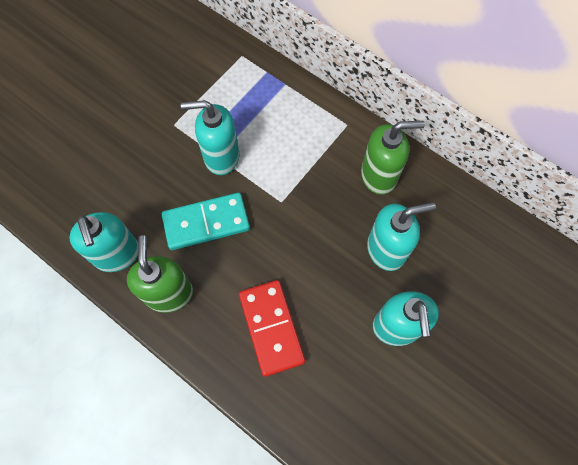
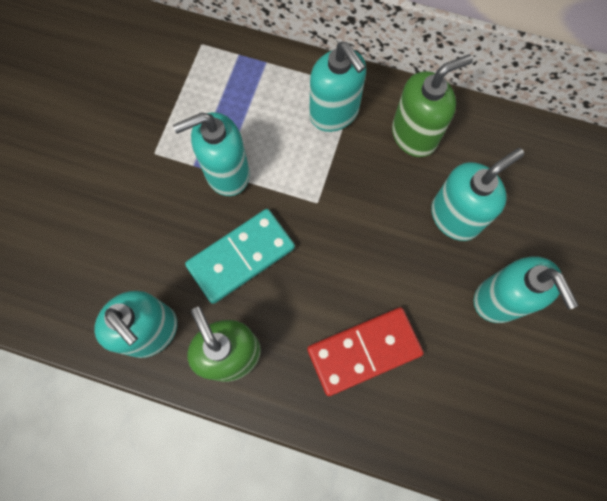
camera: 20 degrees left, 5 degrees up
red domino [239,280,305,377] -> red domino turned 75 degrees counterclockwise [307,307,424,396]
none -> turquoise soap dispenser [309,42,366,132]

